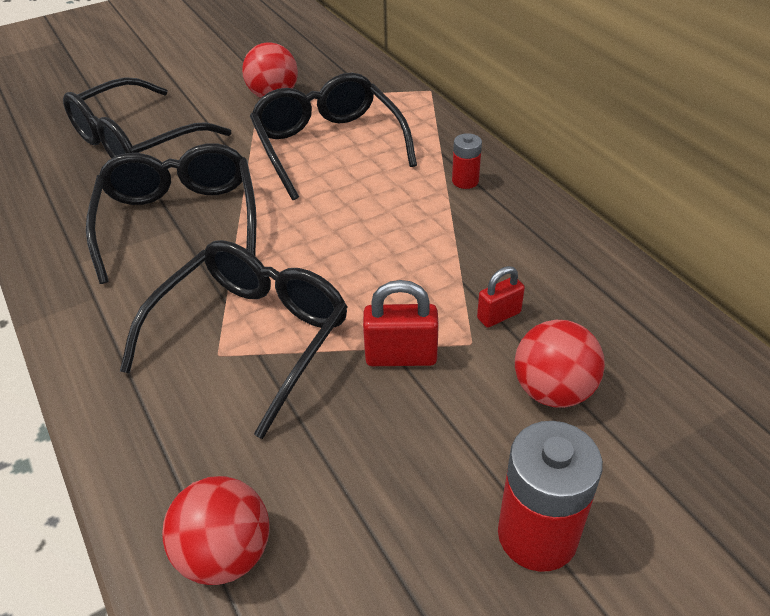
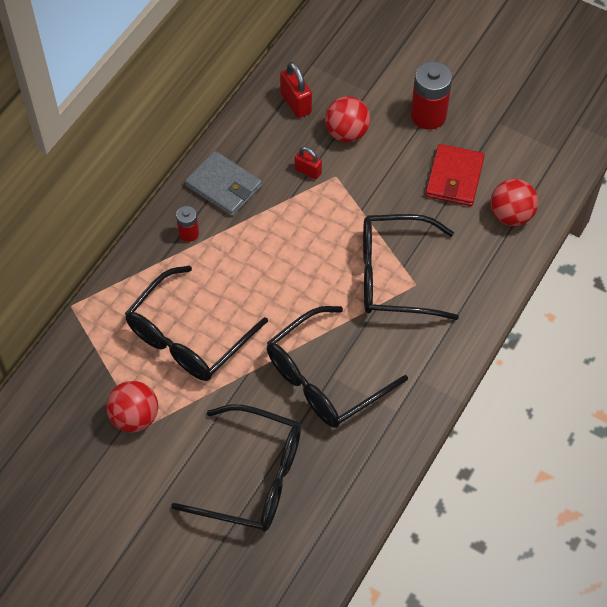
camera: 120 degrees left, 15 degrees up
red padlock [363,280,439,366] -> red padlock moved to [280,62,312,118]
none -> grey wallet [185,151,262,216]
none -> red wallet [425,144,485,206]

